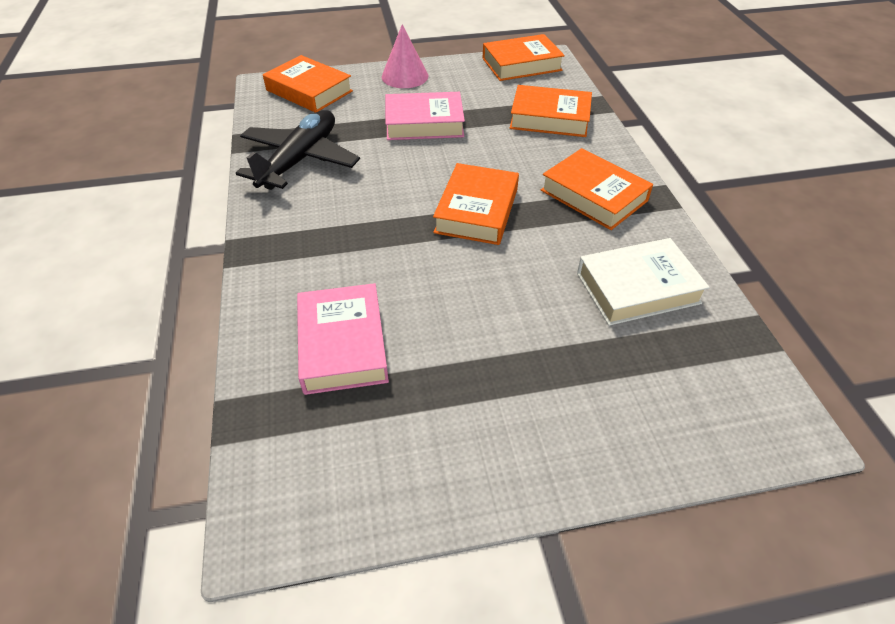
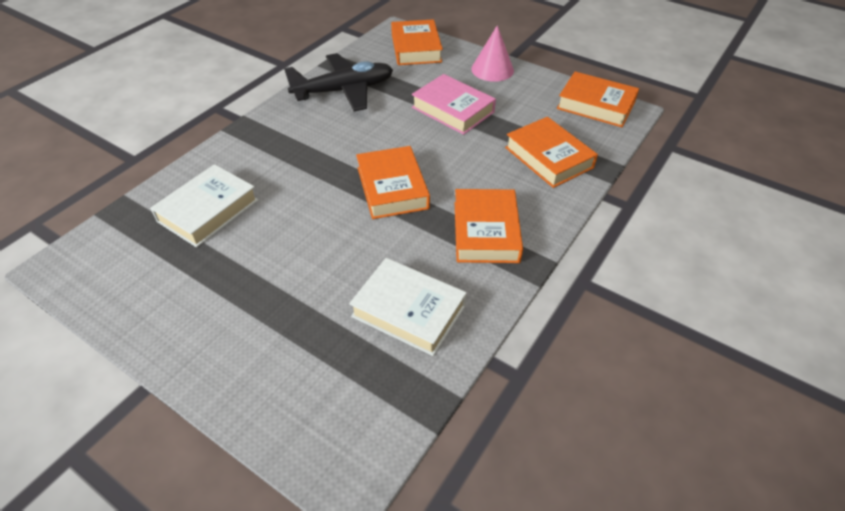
camera: 45 degrees right, 0 degrees up
pink book [297,283,389,395] -> white book [150,164,258,247]
orange book [433,163,519,245] -> orange book turned 75 degrees counterclockwise [356,146,430,219]

